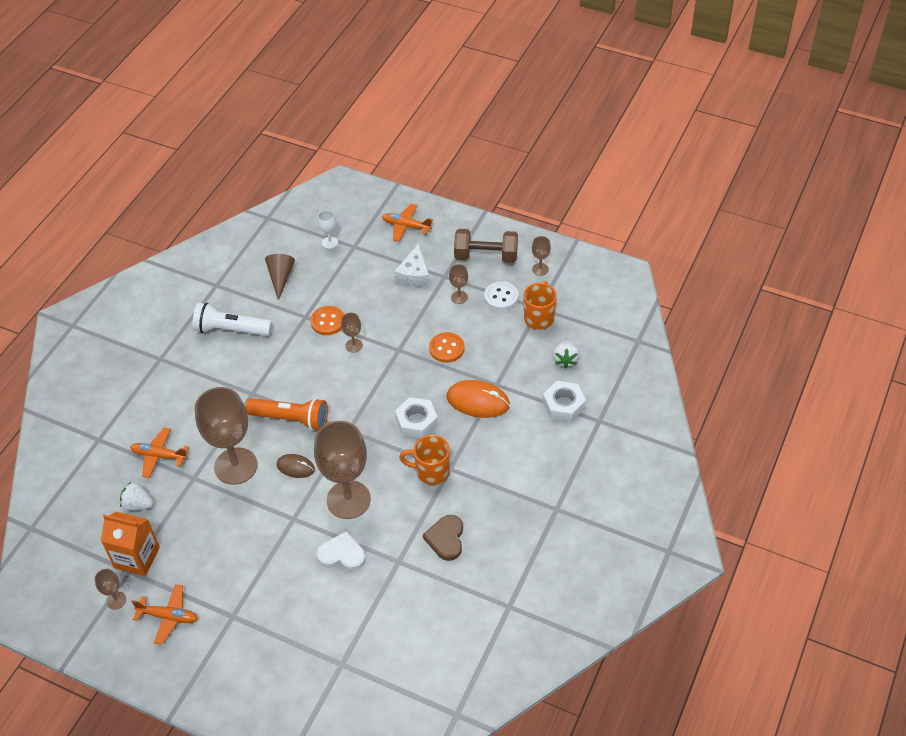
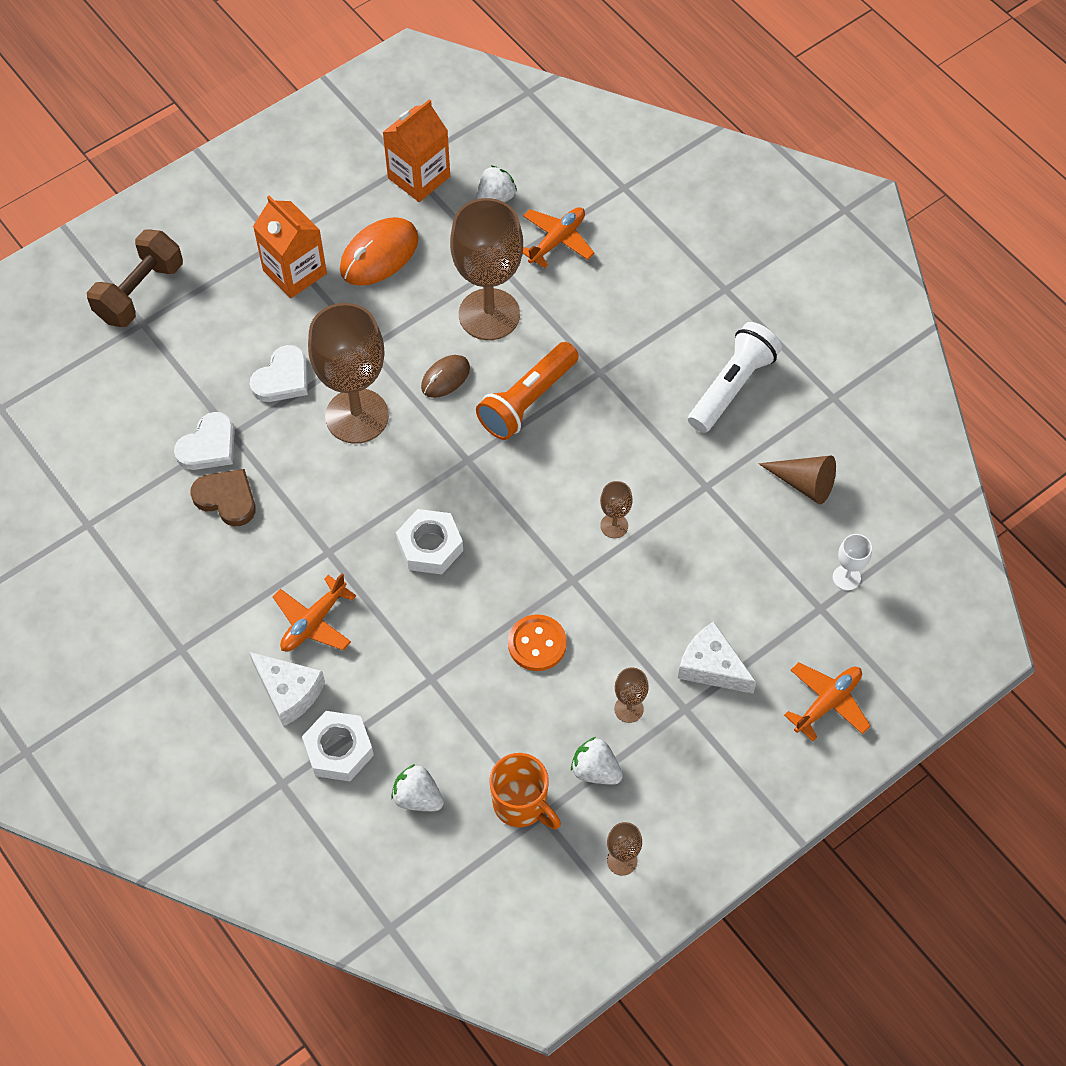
camera: 115 degrees right, 10 degrees up
brown goblet [95,569,126,610] -> none
orange plane [131,584,198,645] -> orange plane moved to [273,573,356,651]
orange button [310,306,344,335] -> none
orange mug [399,435,450,485] -> none
orange mouse [446,380,510,418] -> orange mouse moved to [340,217,419,286]
brown dumbbell [454,229,518,263] -> brown dumbbell moved to [87,229,183,327]
white button [484,281,519,310] -> white strawberry [571,737,623,784]
none -> white heart [174,412,235,470]
none -> white cheese [249,652,325,727]
none -> orange carton [253,195,327,298]

